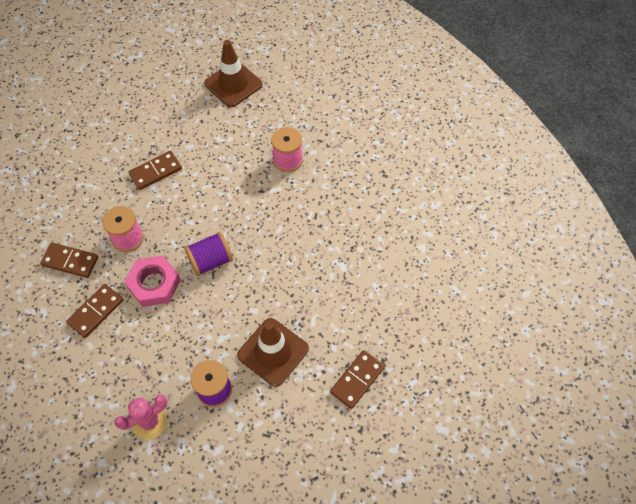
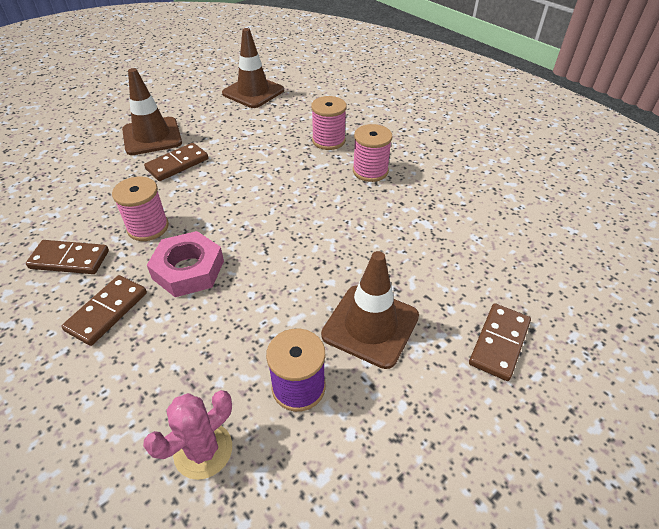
camera: 10 degrees left, 15 degrees down
purple spool [184,232,233,276] -> none
none -> brown traffic cone [122,68,182,155]
none -> pink spool [353,124,392,182]

